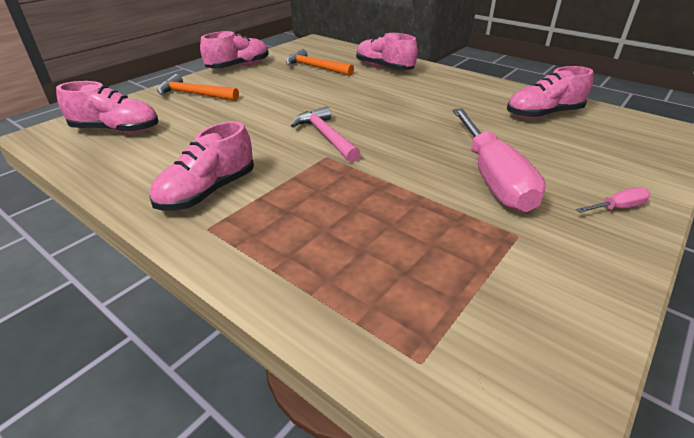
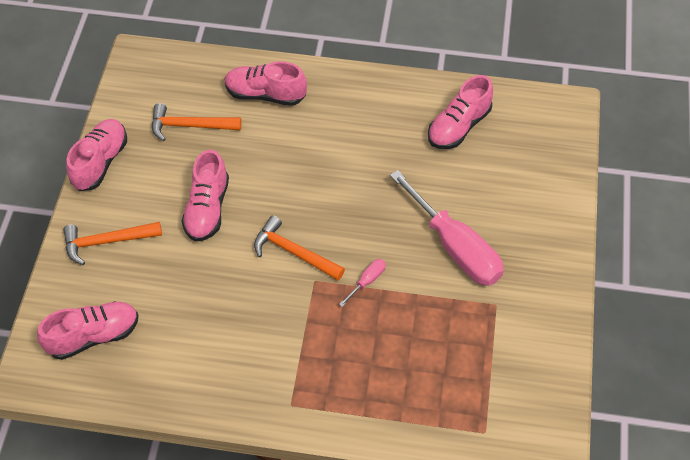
camera: 30 degrees left, 20 degrees up
pink shoe [149,121,254,211] -> pink shoe moved to [181,150,229,241]
pink hammer [291,106,361,162] -> orange hammer [254,215,345,280]
pink screwdriver [576,187,650,213] -> pink screwdriver moved to [339,259,386,307]

